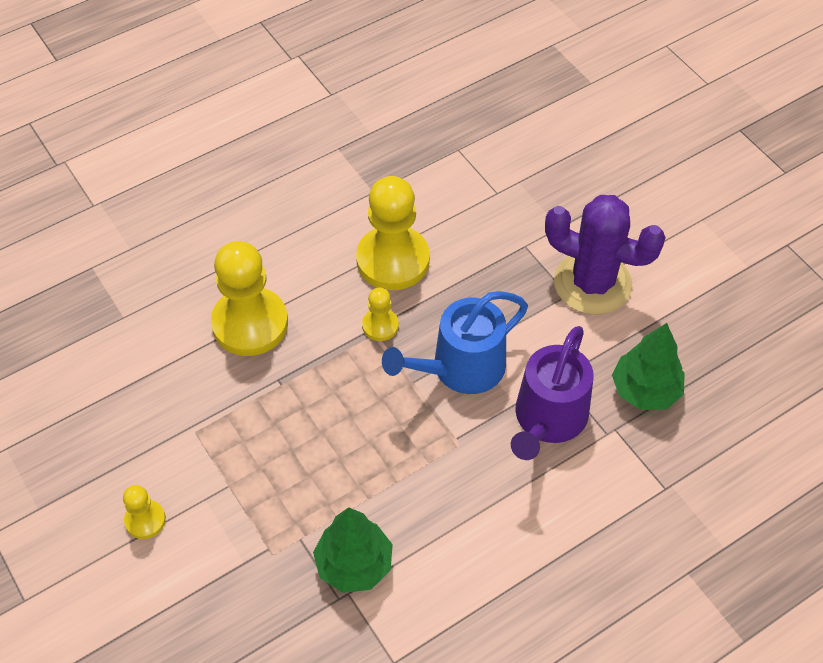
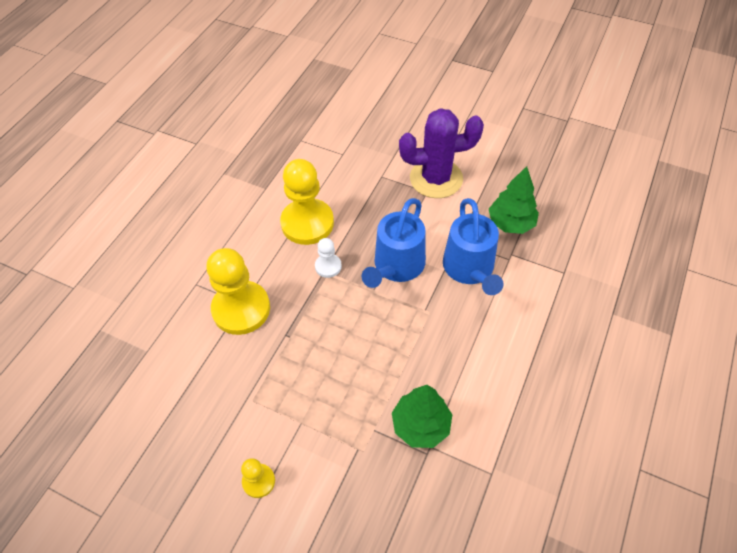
camera: 30 degrees left, 0 degrees up
yellow pawn [362,288,399,341] -> white pawn [315,238,342,278]
purple watering can [511,326,593,460] -> blue watering can [443,198,504,295]

